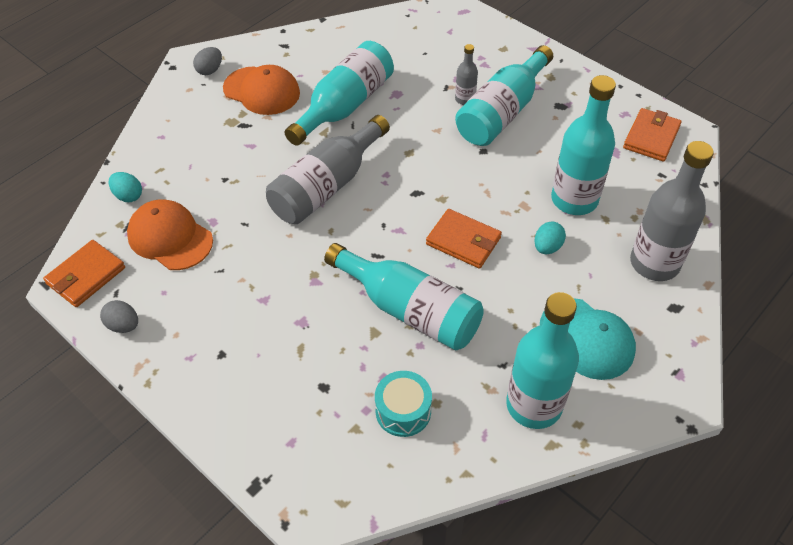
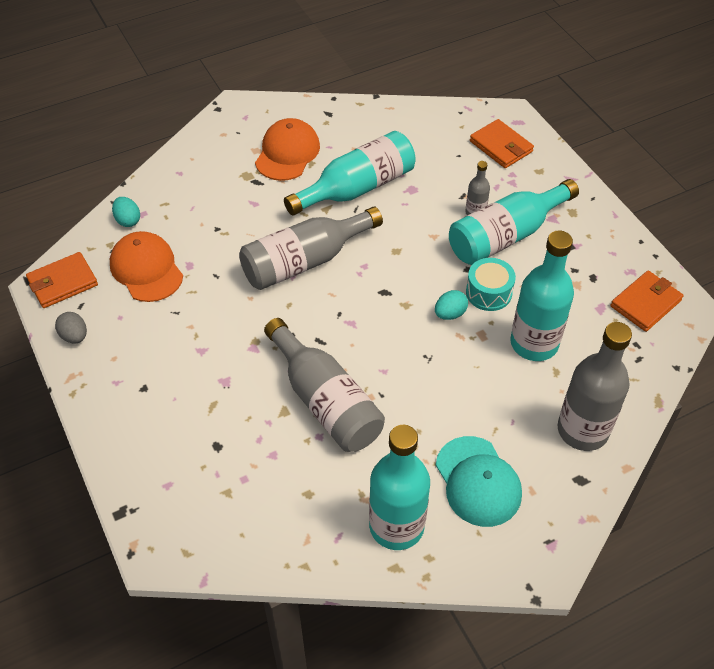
camera: 20 degrees right, 0 degrees up
grey egg [193,47,222,75] -> none
orange cap [223,65,300,115] -> orange cap turned 120 degrees counterclockwise [255,118,320,181]
turquoise bottle [324,243,484,350] -> grey bottle [264,318,385,452]
turquoise drum [375,371,432,437] -> turquoise drum moved to [466,258,516,311]
orange wallet [426,209,502,269] -> orange wallet moved to [470,119,534,168]
turquoise egg [534,221,566,254] -> turquoise egg moved to [435,290,468,320]

